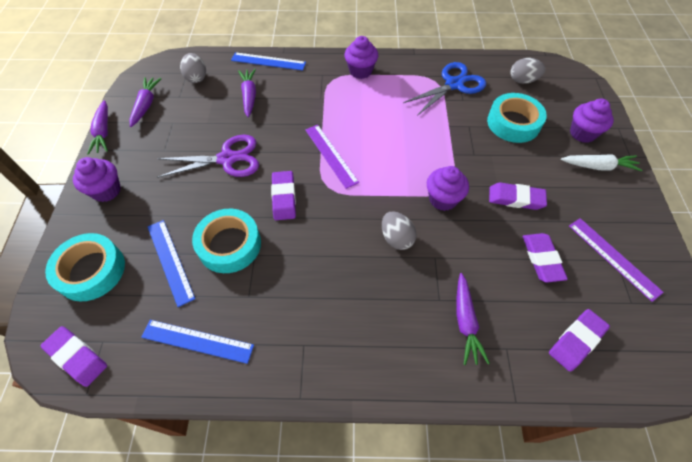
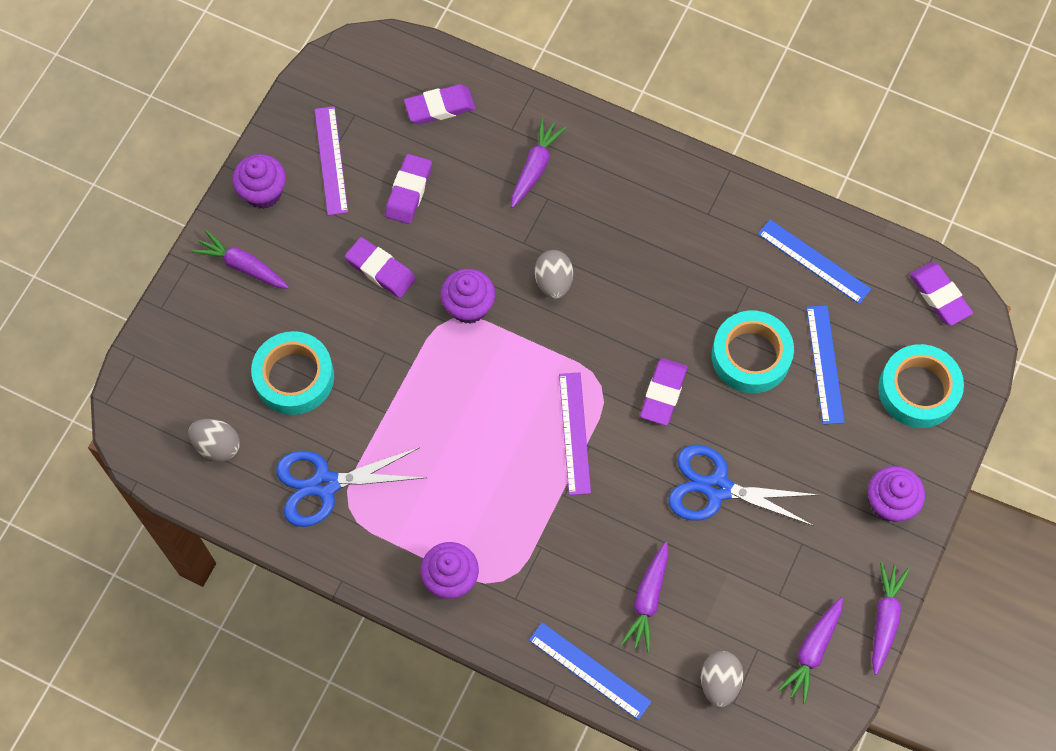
camera: 155 degrees left, 10 degrees up
purple scissors [157,135,259,178] -> blue scissors [668,445,819,526]
white carrot [561,154,643,171] -> purple carrot [192,230,289,289]
purple cupcake [570,99,614,143] -> purple cupcake moved to [232,154,286,209]

